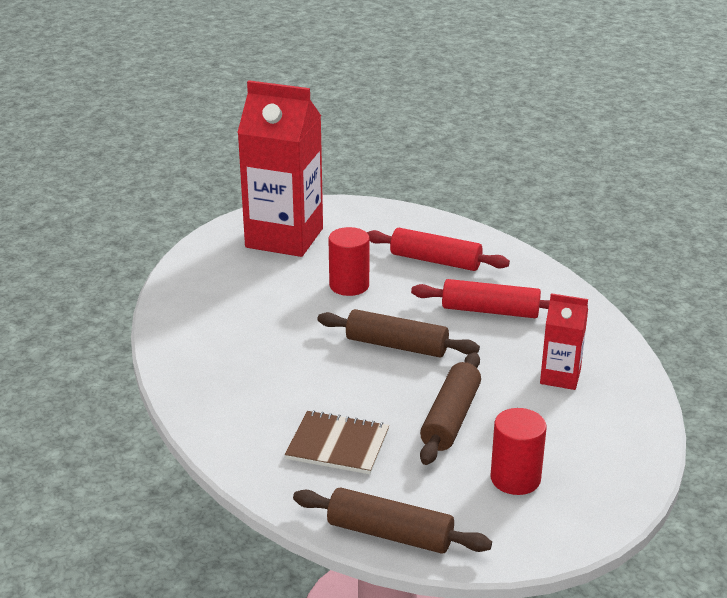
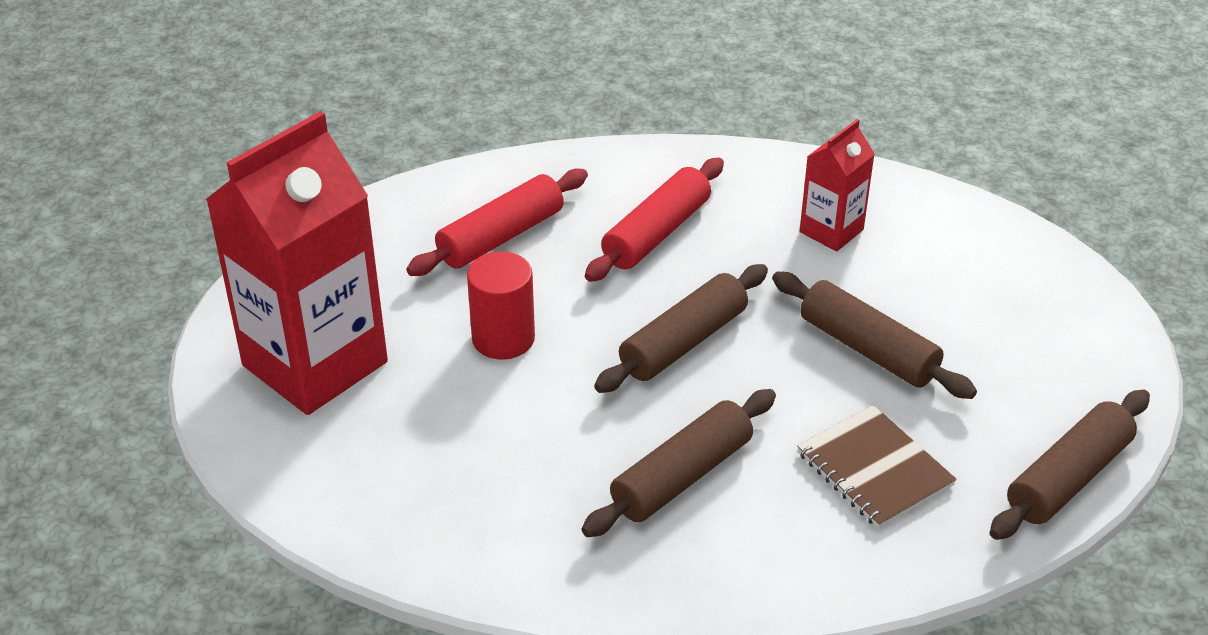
camera: 65 degrees left, 10 degrees up
brown notebook [285,410,389,474] -> brown notebook turned 75 degrees counterclockwise [797,405,957,529]
red cylinder [491,408,547,495] -> none
none -> brown rolling pin [582,389,776,537]

